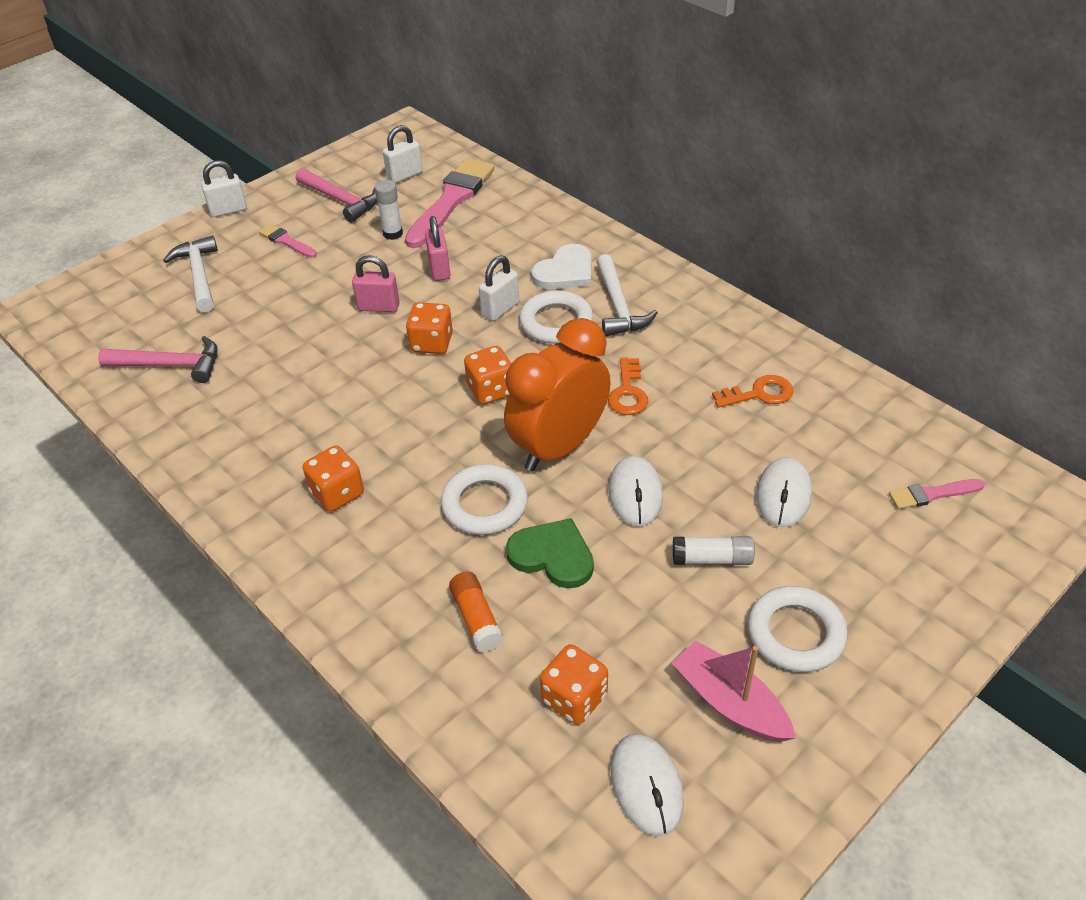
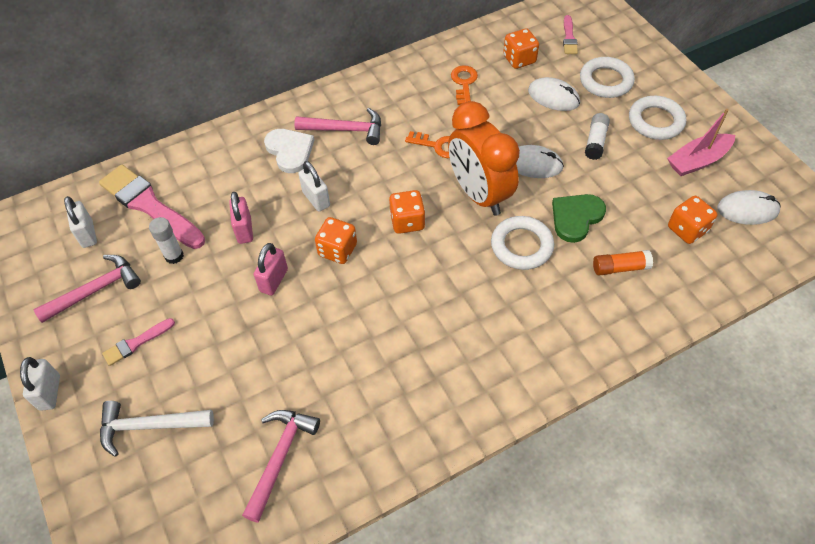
camera: 75 degrees left, 10 degrees up
orange dice [303,445,364,512] -> orange dice moved to [503,28,539,69]
pink padlock [425,216,450,281] -> pink padlock turned 75 degrees clockwise [229,192,253,244]
white ring [519,290,593,344] -> white ring moved to [580,57,635,98]
white hammer [596,254,658,336] -> pink hammer [294,108,381,145]

